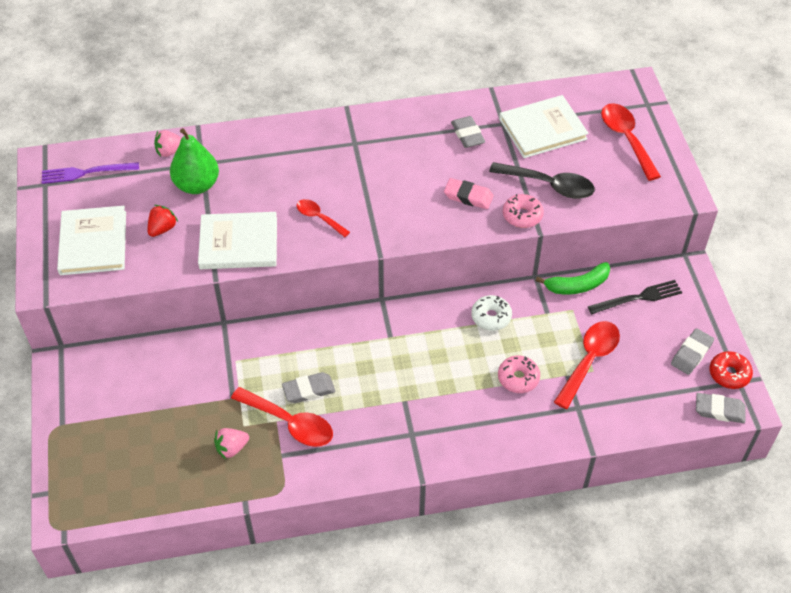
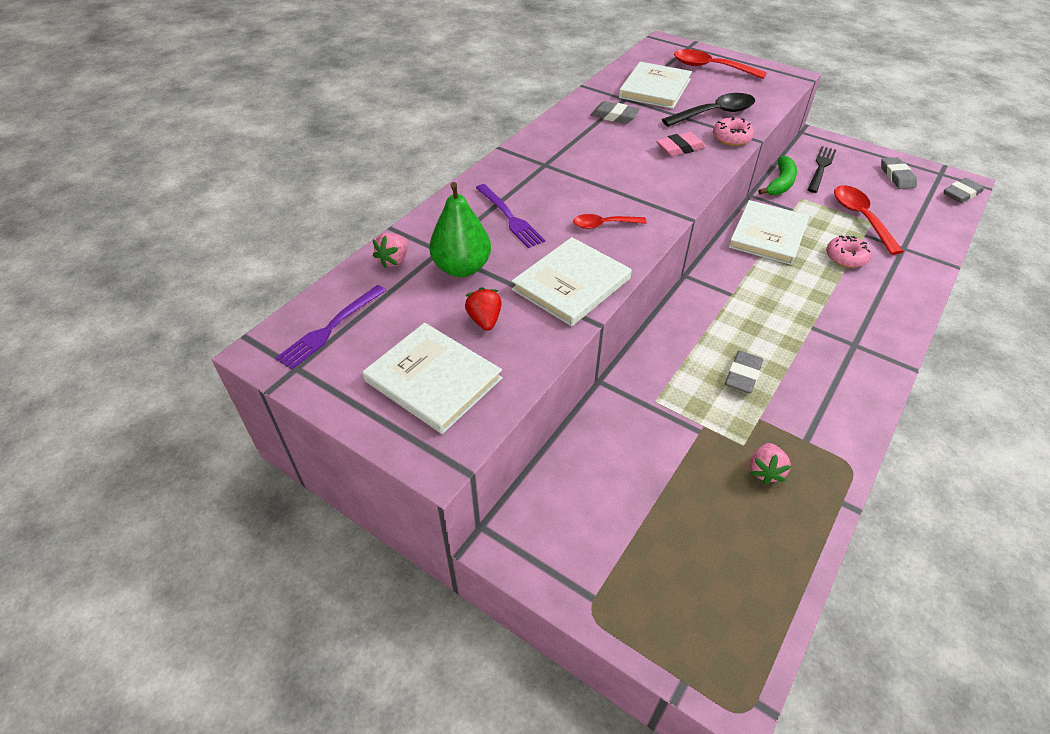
camera: 45 degrees left, 5 degrees down
red spoon [231,387,333,447] -> none
white donut [471,295,512,331] -> white book [729,200,809,265]
red donut [710,351,753,389] -> none
none -> purple fork [476,184,545,248]

